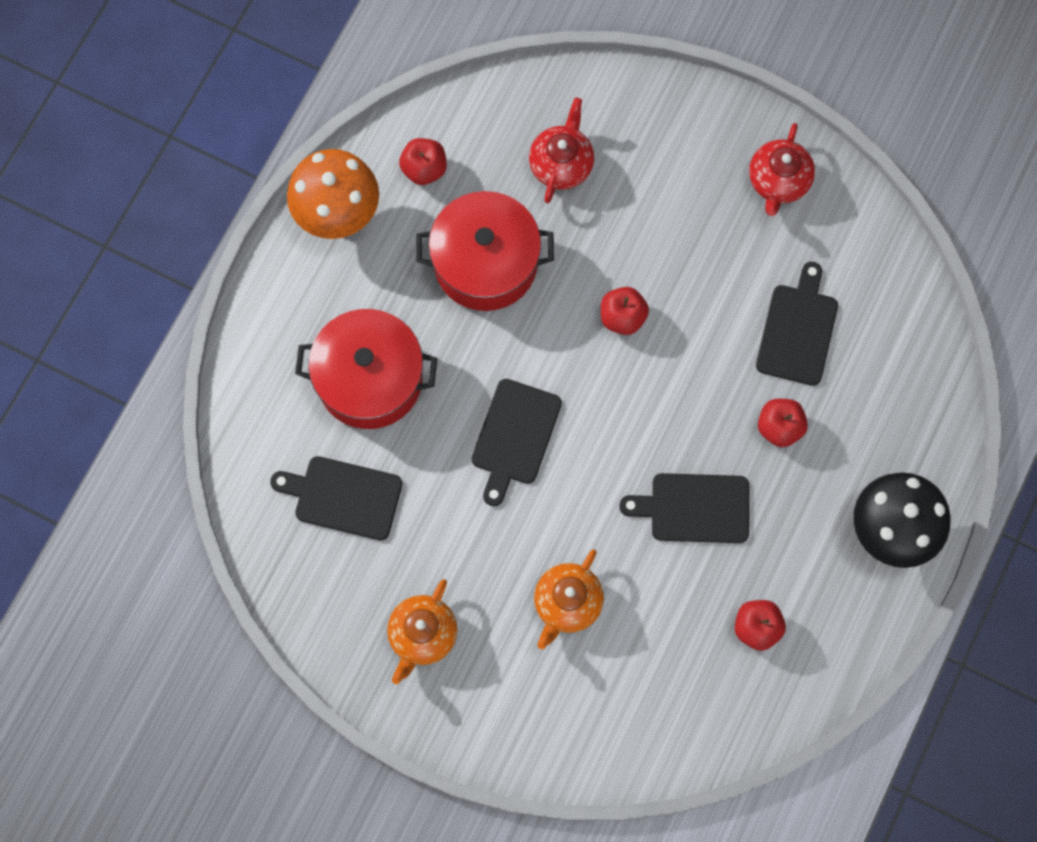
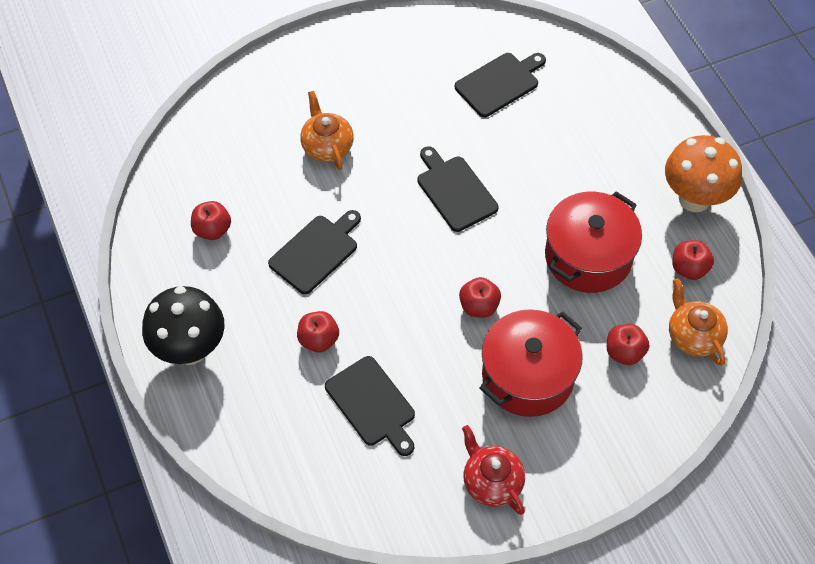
camera: 130 degrees right, 15 degrees down
red pot [295,309,438,429] -> red pot moved to [480,309,583,417]
orange teapot [387,579,457,684] -> orange teapot moved to [669,278,728,366]
red teapot [529,98,594,203] -> red apple [607,324,649,365]

